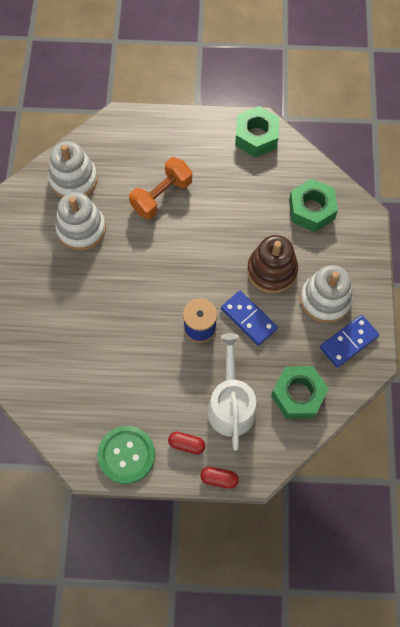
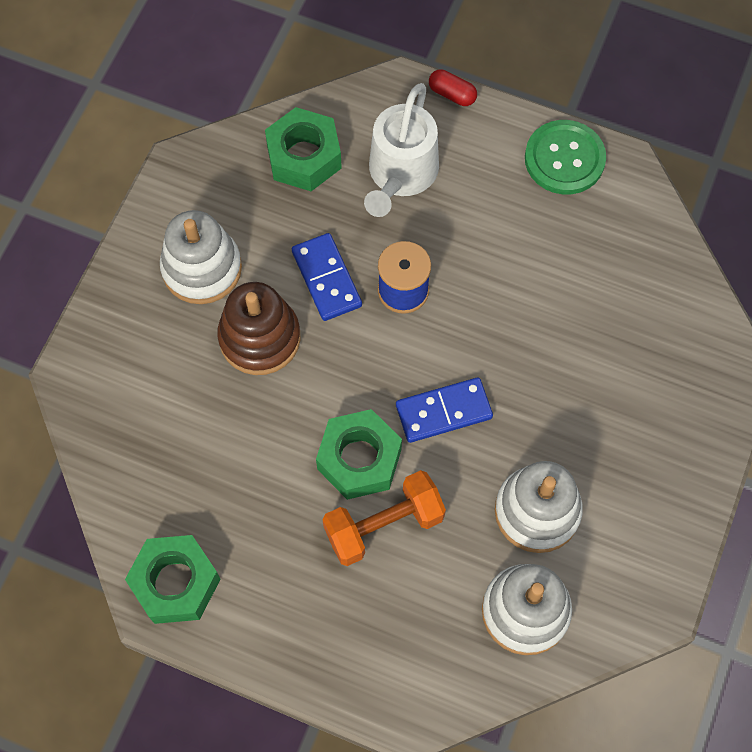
camera: 160 degrees left, 0 degrees up
red capsule [168,431,205,454] -> none
green nut [289,179,338,232] -> green nut moved to [316,409,402,500]
blue domino [320,315,379,368] -> blue domino moved to [396,377,493,443]

